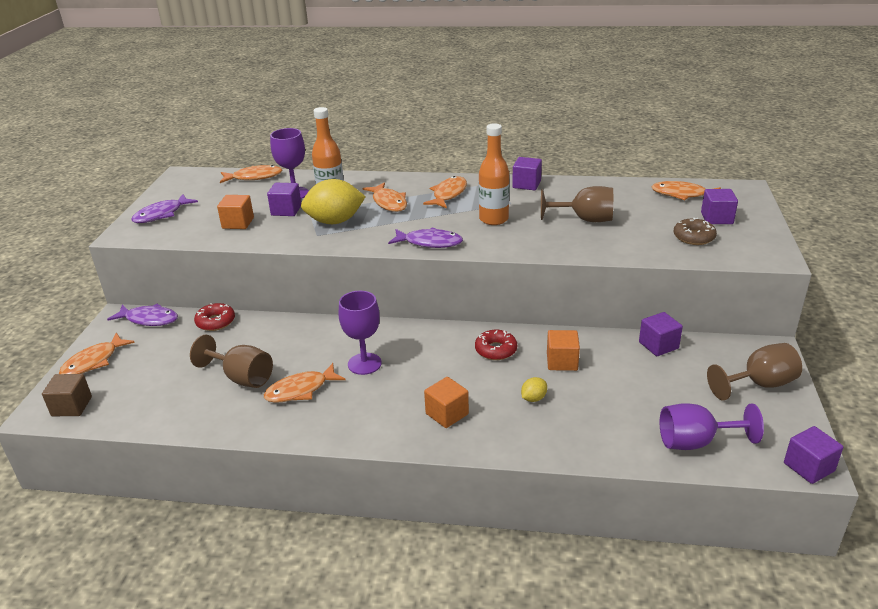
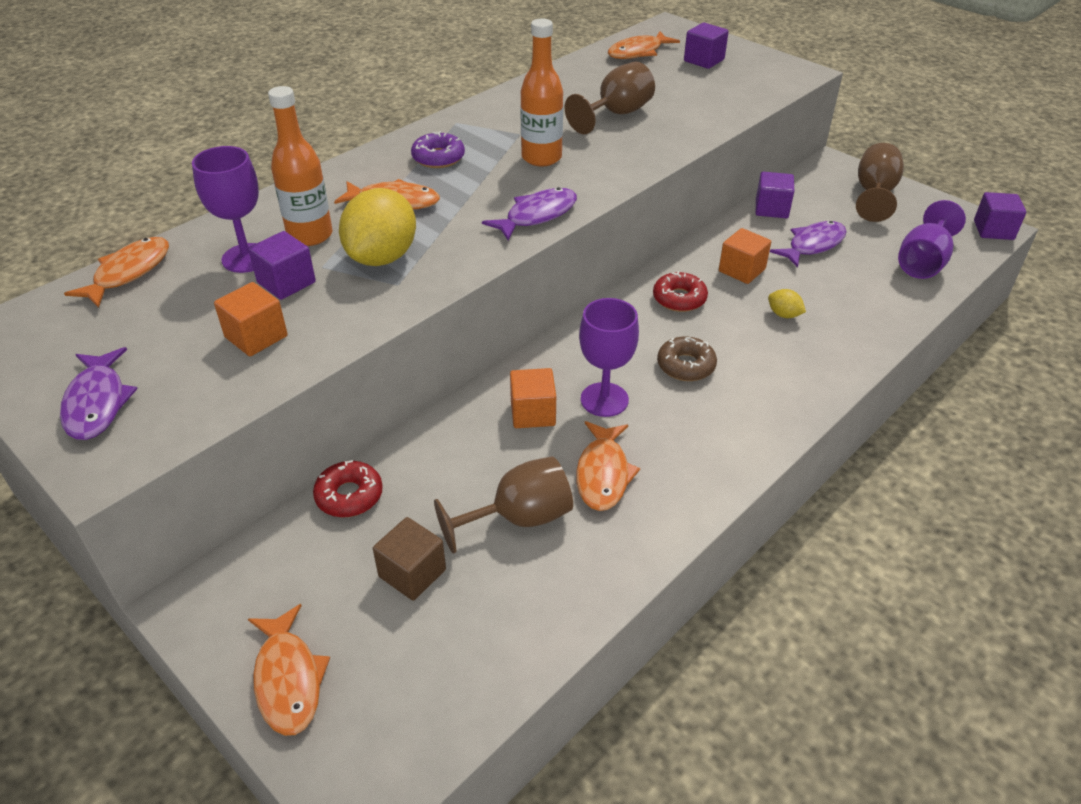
camera: 55 degrees left, 10 degrees up
brown cube [42,374,92,416] -> brown cube moved to [373,517,446,600]
purple fish [107,304,178,326] -> purple fish moved to [770,221,847,268]
orange fish [423,176,467,208] -> purple donut [411,131,465,168]
orange cube [424,377,469,428] -> orange cube moved to [510,368,556,428]
purple cube [512,157,542,190] -> none
yellow lemon [521,377,547,402] -> yellow lemon turned 45 degrees counterclockwise [768,289,806,318]
brown donut [674,218,717,245] -> brown donut moved to [657,336,717,381]

